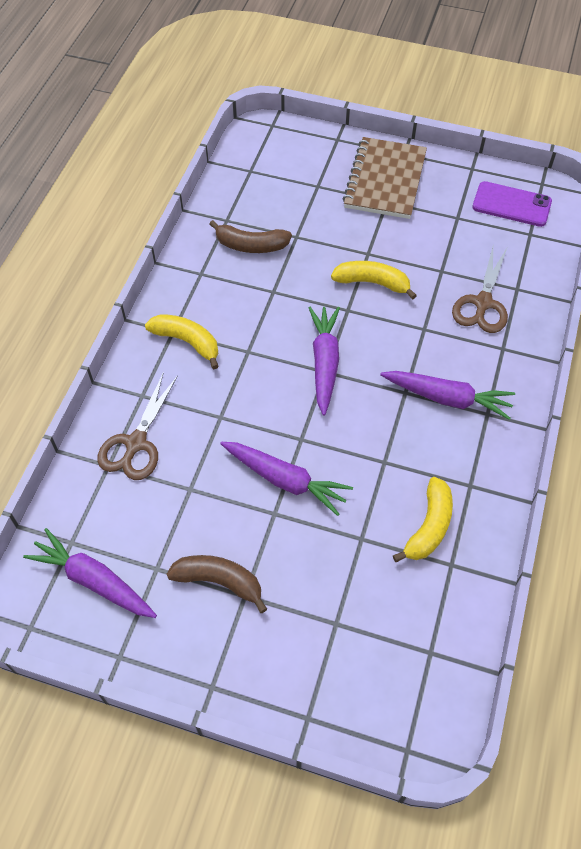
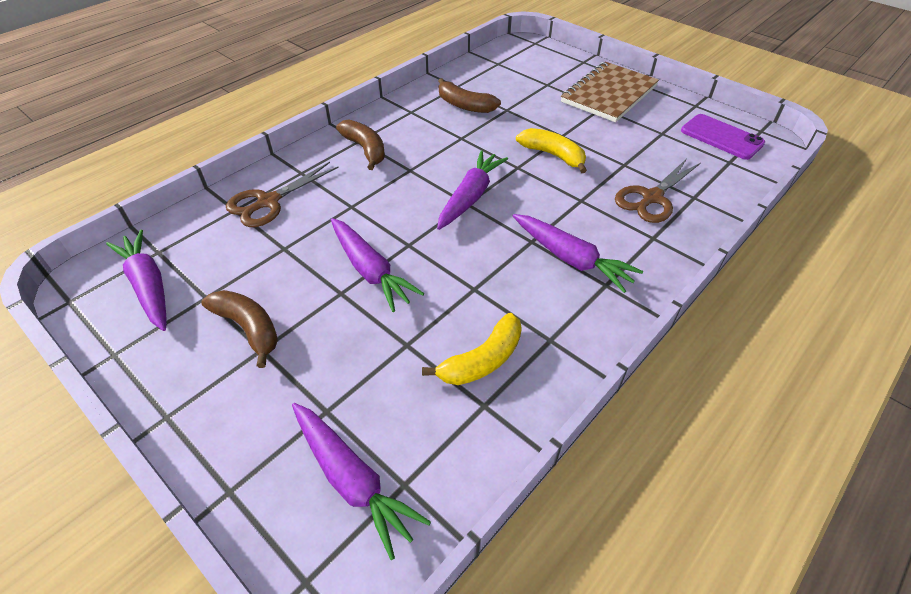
camera: 25 degrees right, 10 degrees down
yellow banana [145,314,219,369] -> brown banana [336,120,385,170]
none -> purple carrot [292,403,431,560]

